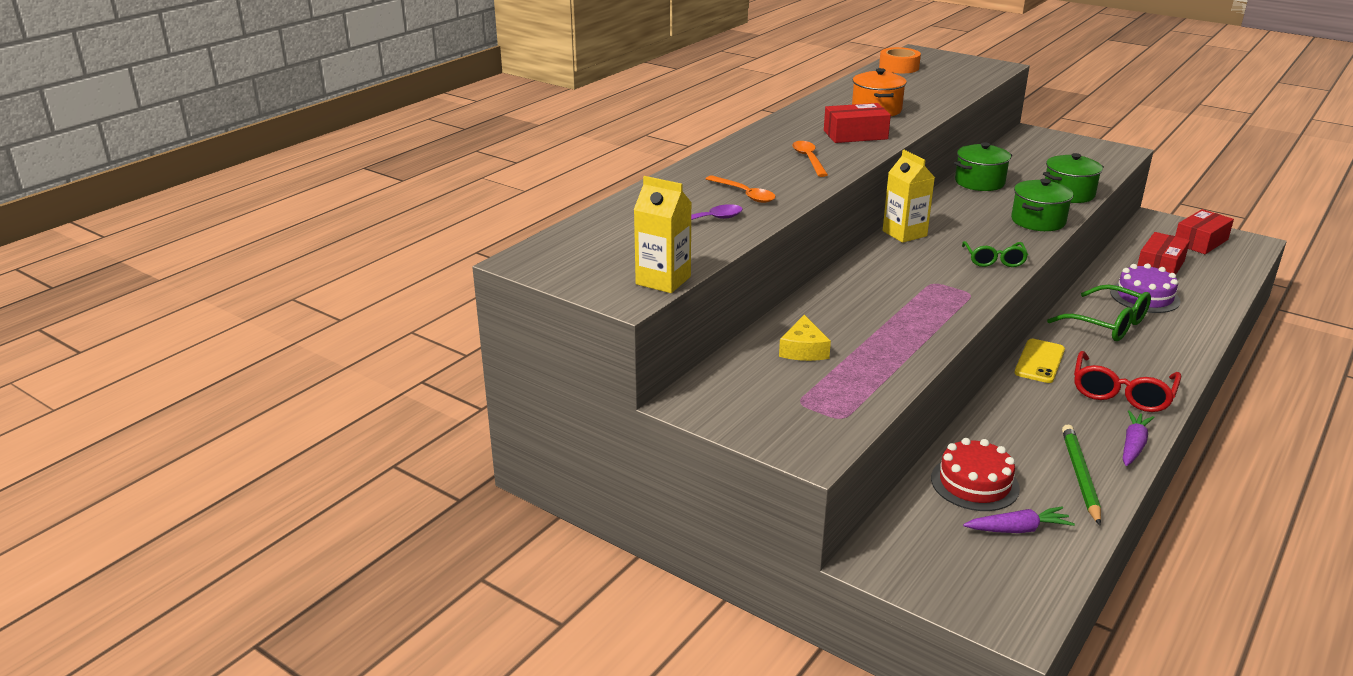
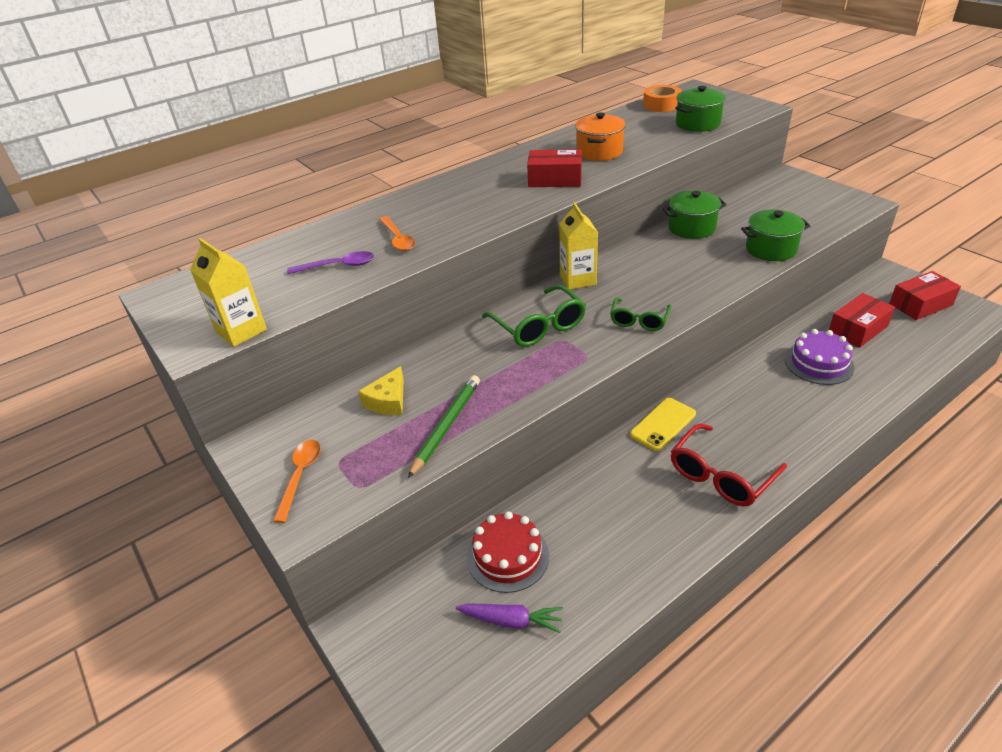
camera: 20 degrees right, 10 degrees up
orange spoon [792,141,828,177] -> orange spoon moved to [273,440,321,523]
green pot [1011,179,1073,231] -> green pot moved to [675,86,726,132]
green glasses [1047,285,1151,341] -> green glasses moved to [482,285,586,347]
green pencil [1062,425,1101,526] -> green pencil moved to [408,375,480,478]
purple carrot [1123,410,1154,466] -> none

